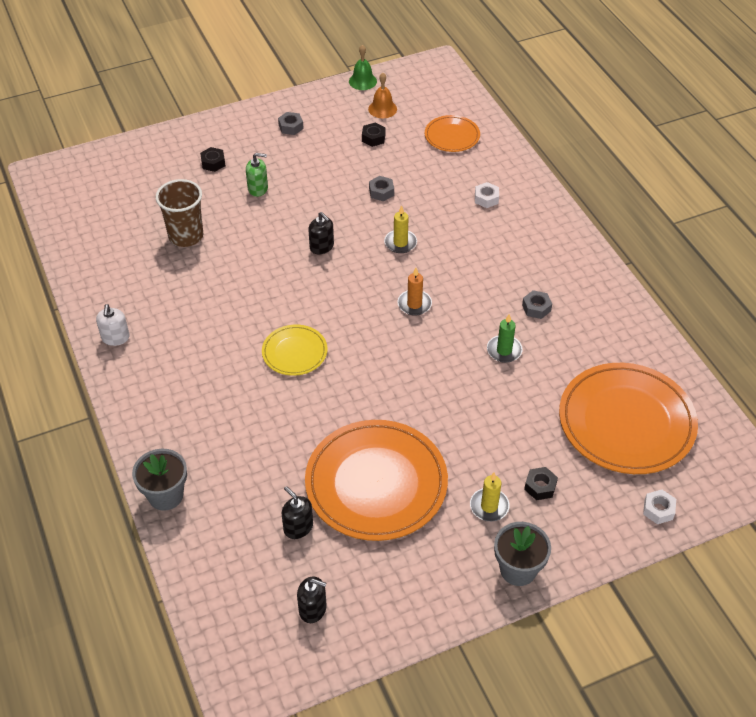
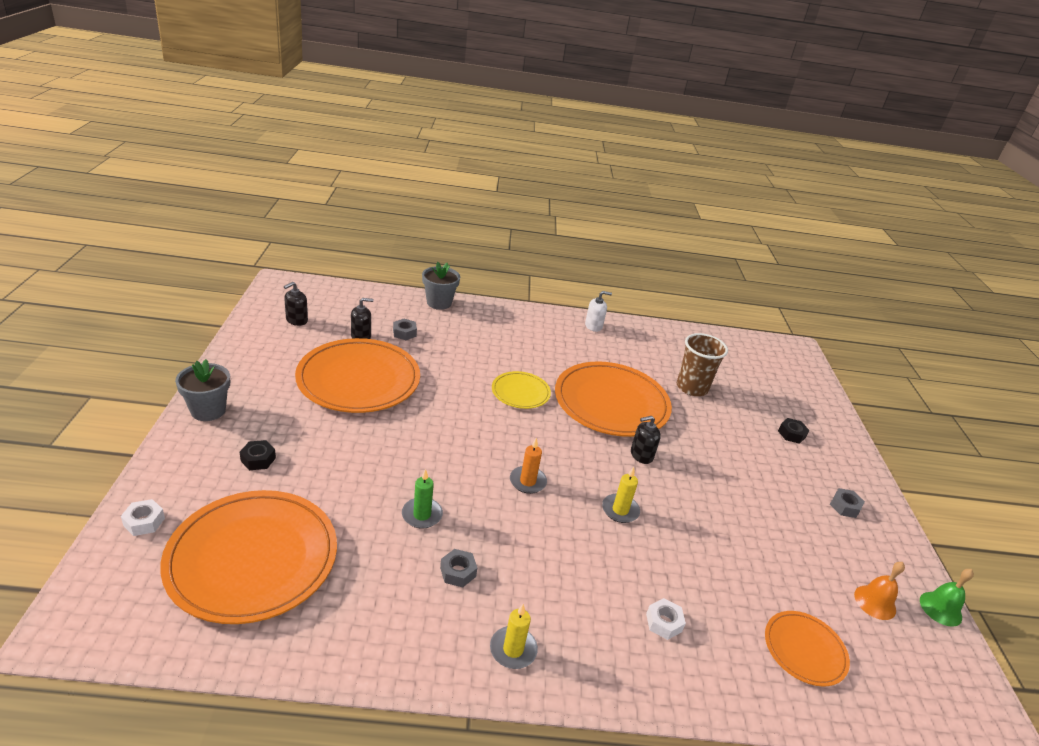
camera: 110 degrees right, 15 degrees down
white soap dispenser [96,304,130,346] -> white soap dispenser turned 150 degrees clockwise [585,291,612,332]
green soap dispenser [246,153,268,197] -> none
black nut [362,123,386,147] -> none
grey nut [369,176,394,201] -> grey nut moved to [393,319,417,340]
yellow candle [470,472,510,521] -> yellow candle moved to [490,604,538,669]
none -> orange plate [555,361,672,437]

